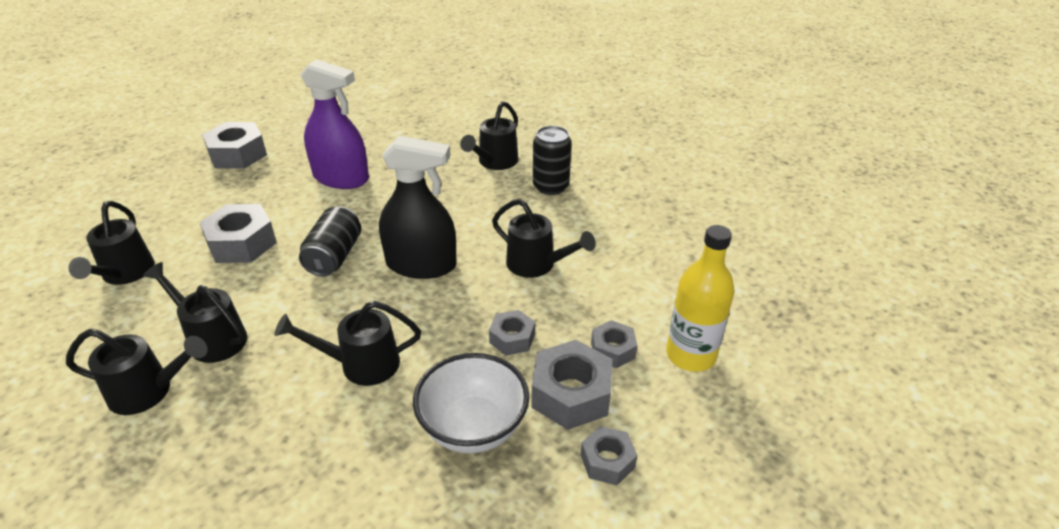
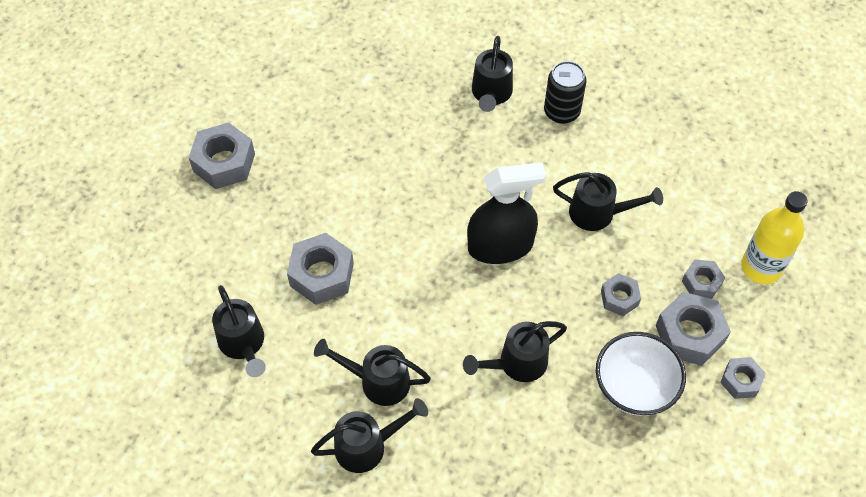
camera: 20 degrees left, 20 degrees up
black can [299,207,361,277] -> none
purple spray bottle [300,59,369,189] -> none

